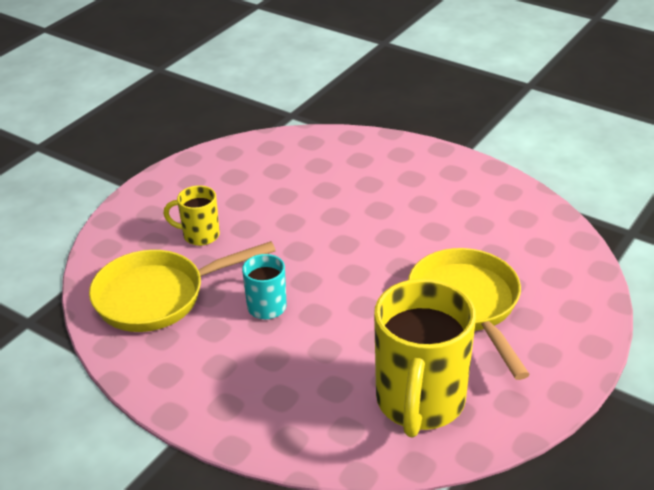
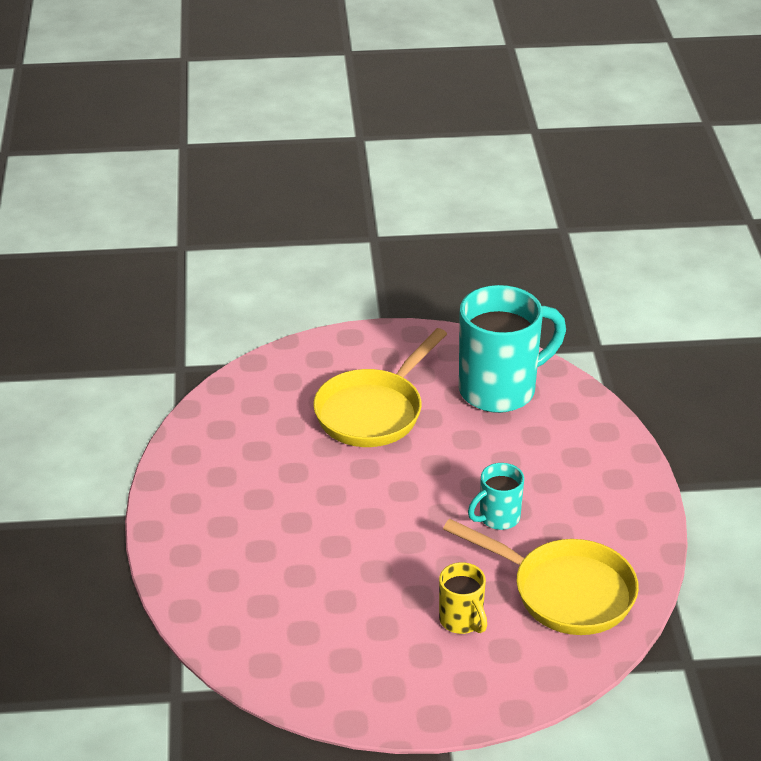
camera: 130 degrees left, 0 degrees up
yellow mug [374,279,476,437] -> turquoise mug [459,285,566,413]

